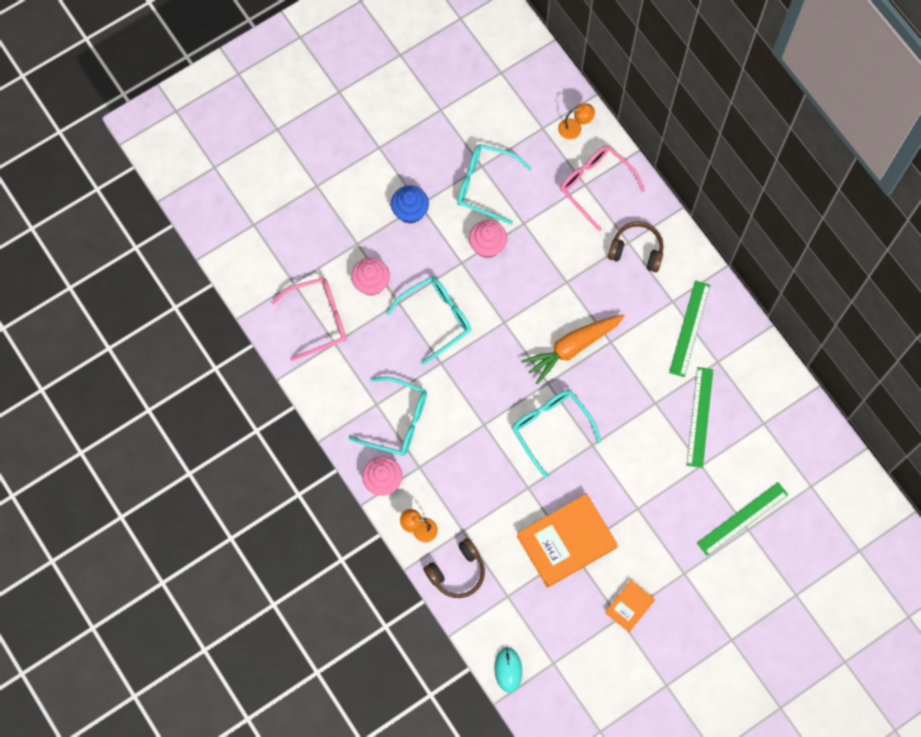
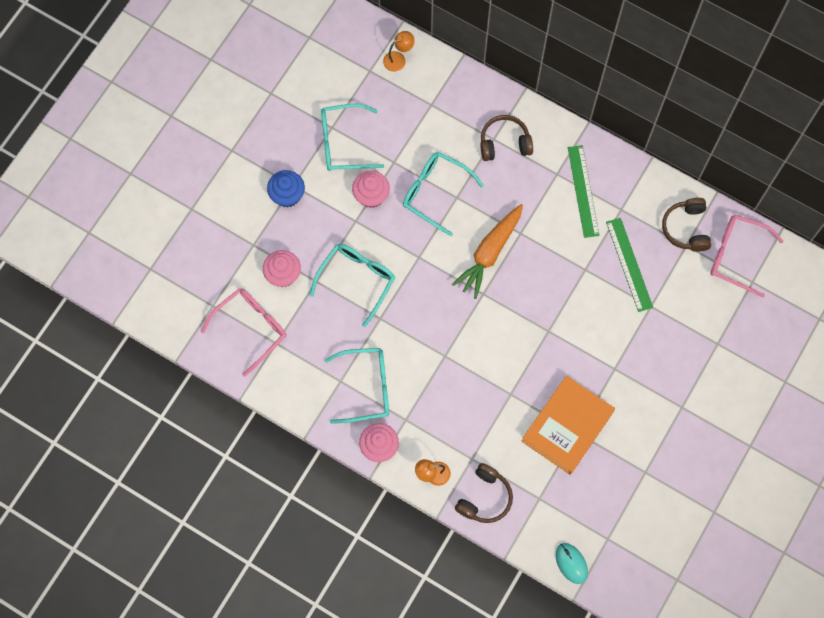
camera: 25 degrees left, 0 degrees up
turquoise glasses [512,390,601,478] -> turquoise glasses moved to [403,152,484,236]
pink glasses [560,146,645,231] -> pink glasses moved to [710,215,784,297]
orange book [605,580,655,632] -> none
green ruler [697,482,788,556] -> none
none -> brown headphones [662,198,711,252]

